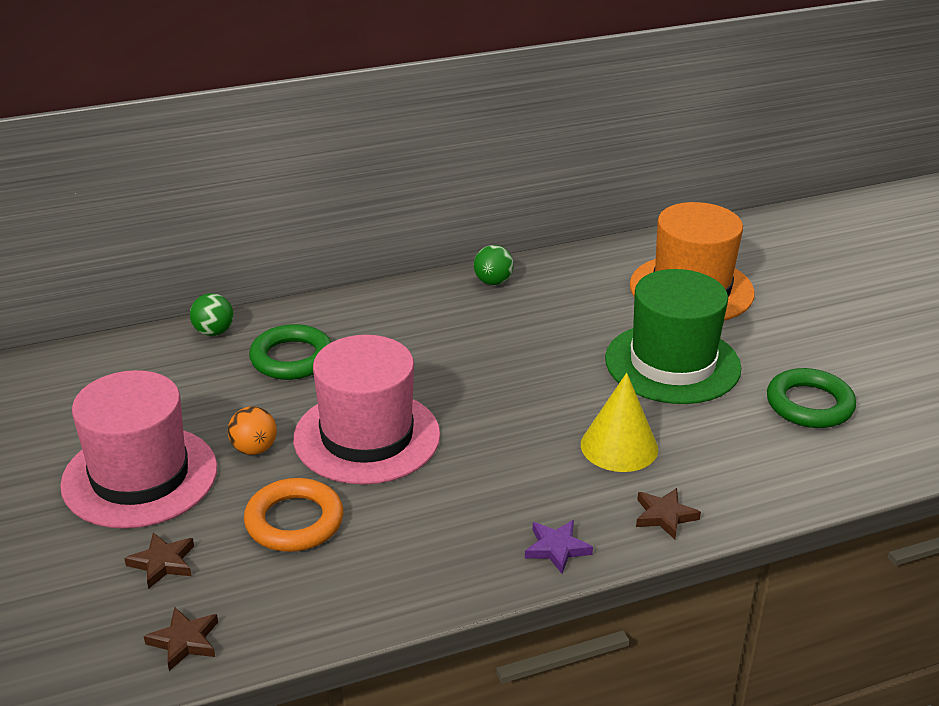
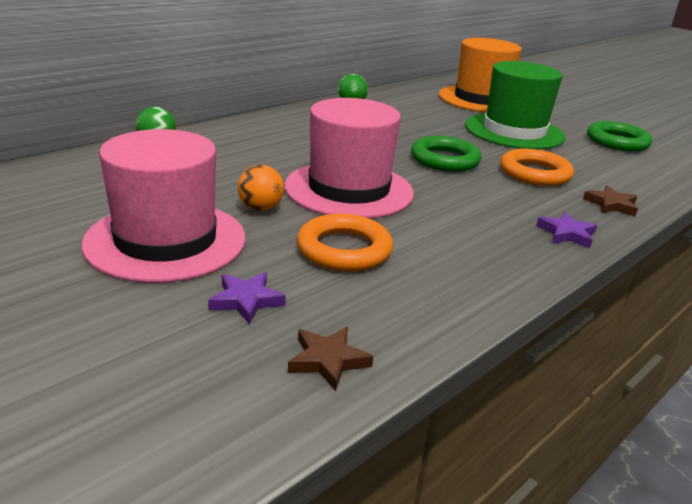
camera: 25 degrees left, 5 degrees down
brown star [124,533,194,589] -> purple star [208,272,286,324]
green ring [249,324,331,380] -> green ring moved to [411,136,481,172]
yellow cone [581,373,658,472] -> orange ring [500,148,574,186]

